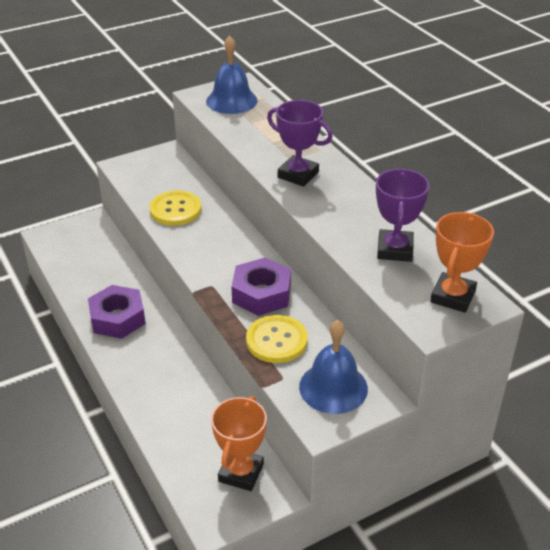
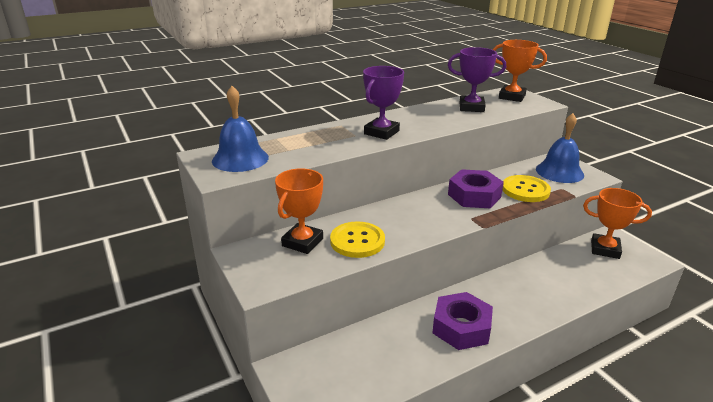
camera: 90 degrees left, 10 degrees down
none -> orange trophy [275,168,323,254]

